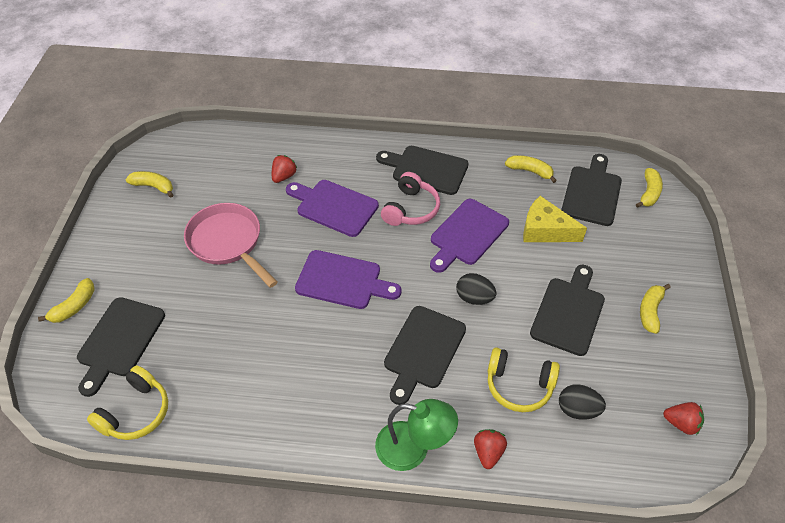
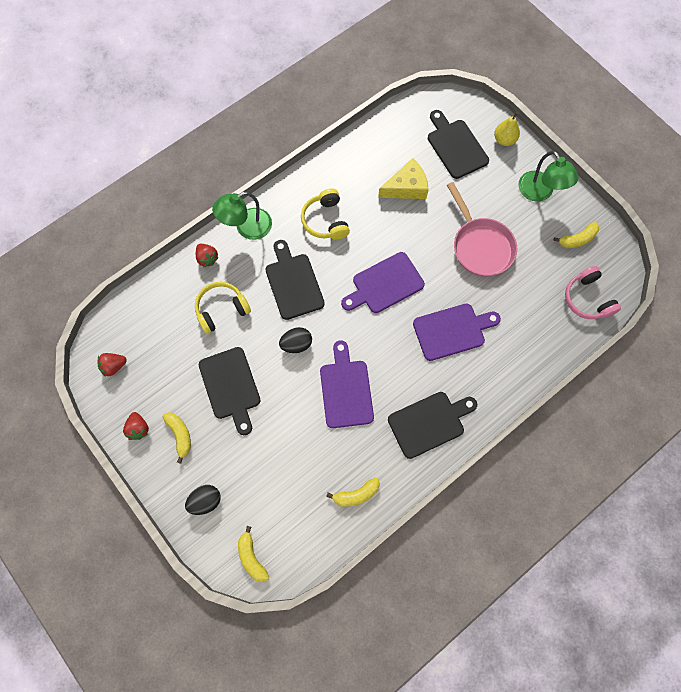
camera: 135 degrees right, 20 degrees up
yellow banana [38,278,95,323] -> yellow pear [494,112,520,146]
yellow headphones [87,365,168,440] -> yellow headphones moved to [301,188,350,240]
pink pan [184,203,278,288] -> pink pan turned 60 degrees clockwise [447,182,517,277]
red strawberry [272,155,297,183] -> red strawberry moved to [123,412,149,440]
pink headphones [381,172,440,226] -> pink headphones moved to [565,266,621,319]
yellow cheese [523,196,587,242] -> yellow cheese moved to [378,158,429,199]
black egg [559,384,606,420] -> black egg moved to [185,485,221,515]
black cutting board [561,154,622,226] -> none
none -> green lamp [518,151,578,202]

